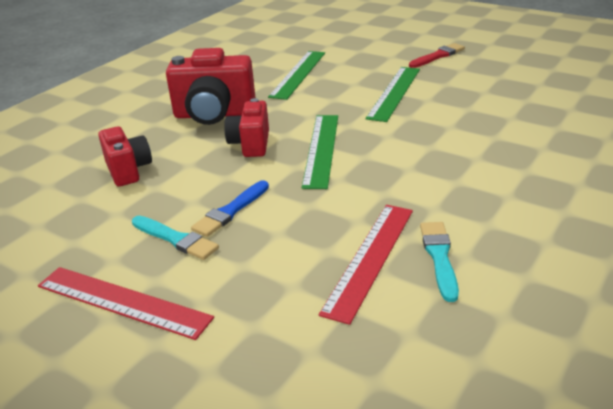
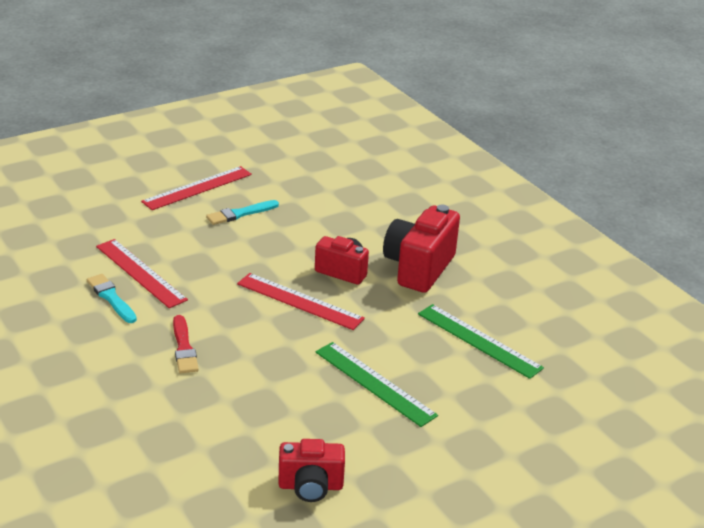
camera: 110 degrees right, 0 degrees up
red camera [98,126,152,187] -> red camera moved to [278,439,345,502]
blue brush [191,180,269,237] -> none
green ruler [302,115,338,189] -> red ruler [237,273,365,330]
red brush [409,43,465,68] -> red brush moved to [173,315,199,373]
turquoise brush [420,222,459,302] -> turquoise brush turned 150 degrees counterclockwise [87,274,137,323]

